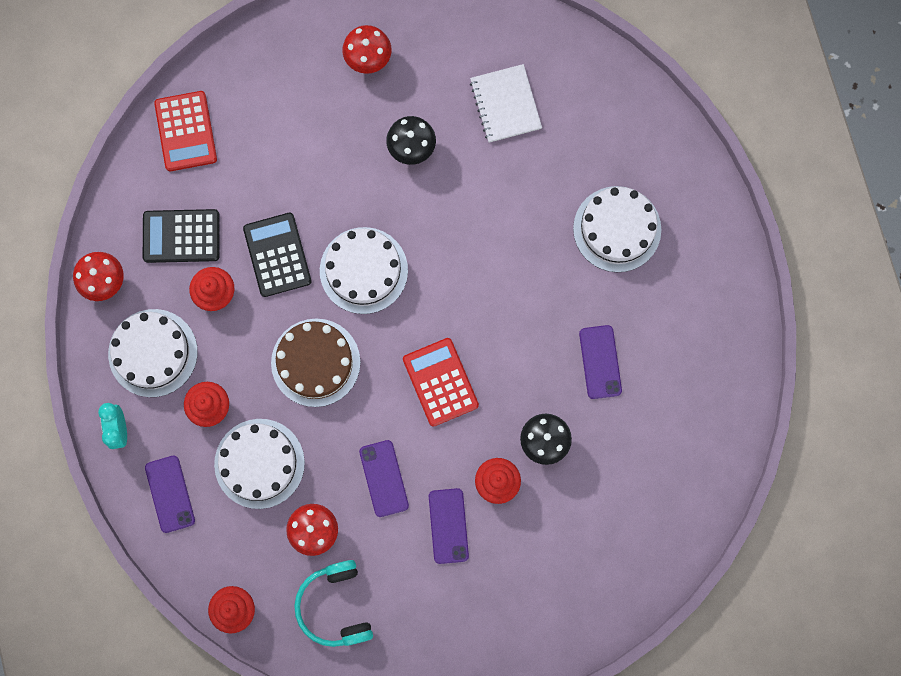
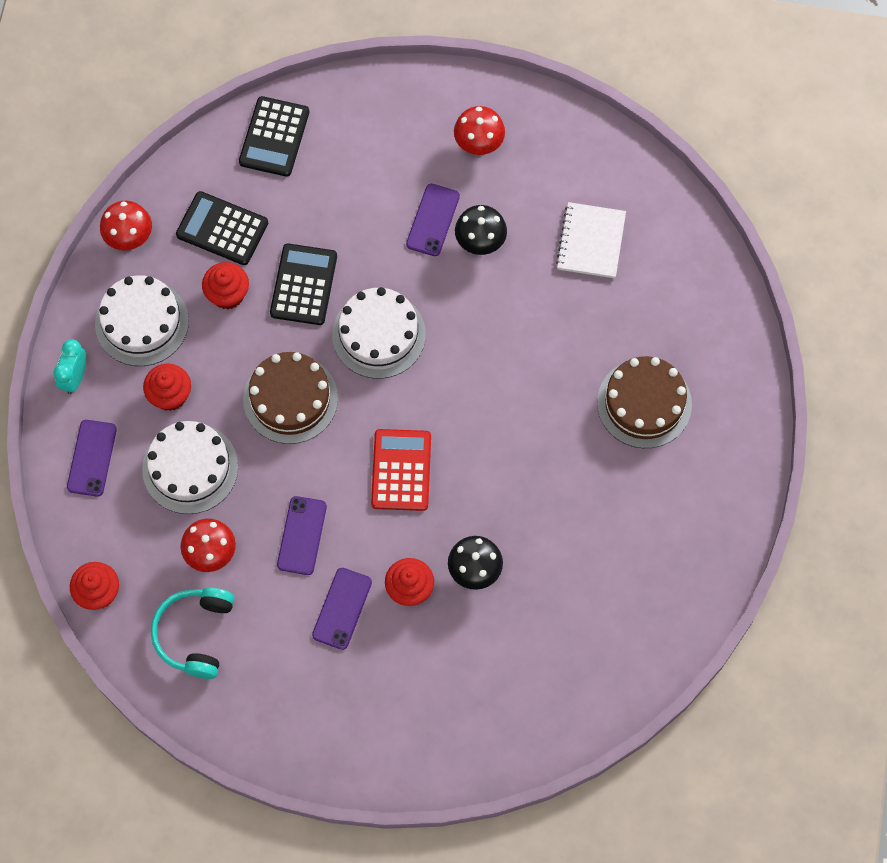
camera: 25 degrees right, 10 degrees down
red calculator [154,91,217,171] -> black calculator [239,96,309,177]
white cake [573,186,661,272] -> brown cake [597,356,692,448]
purple phone [579,325,622,399] -> purple phone moved to [406,184,460,256]

